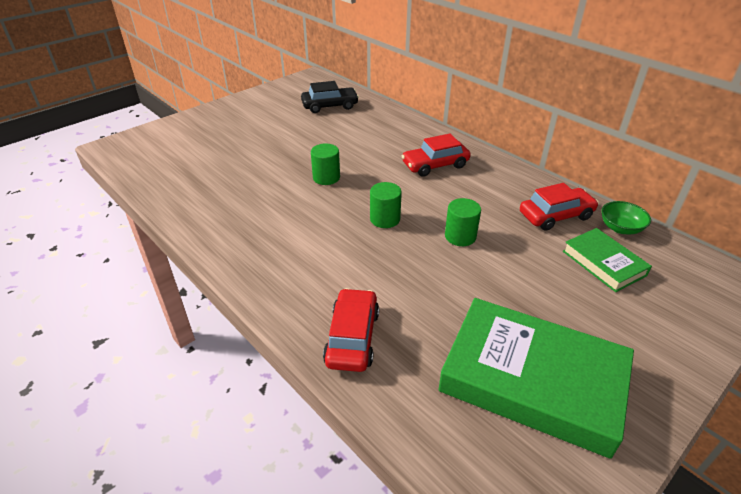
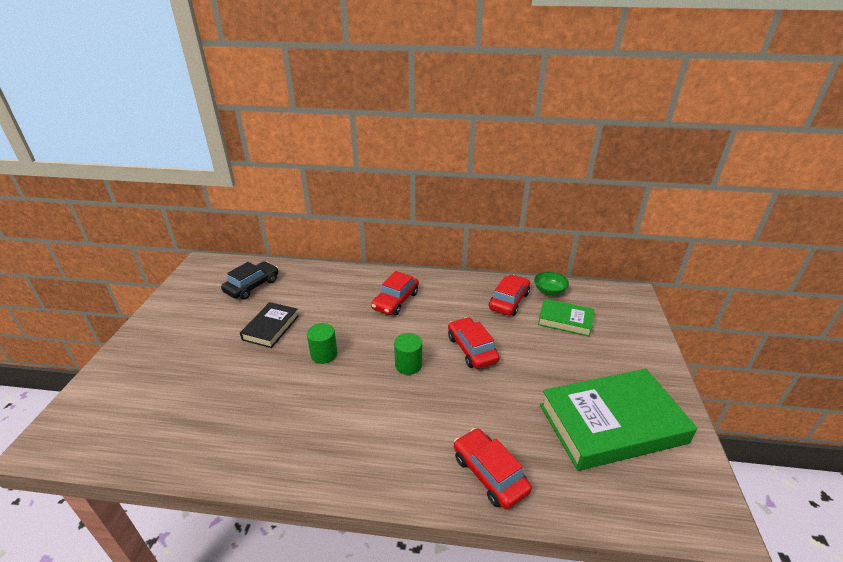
camera: 40 degrees left, 5 degrees down
green cylinder [445,198,481,246] -> red car [448,317,500,369]
none -> black book [240,302,299,348]

